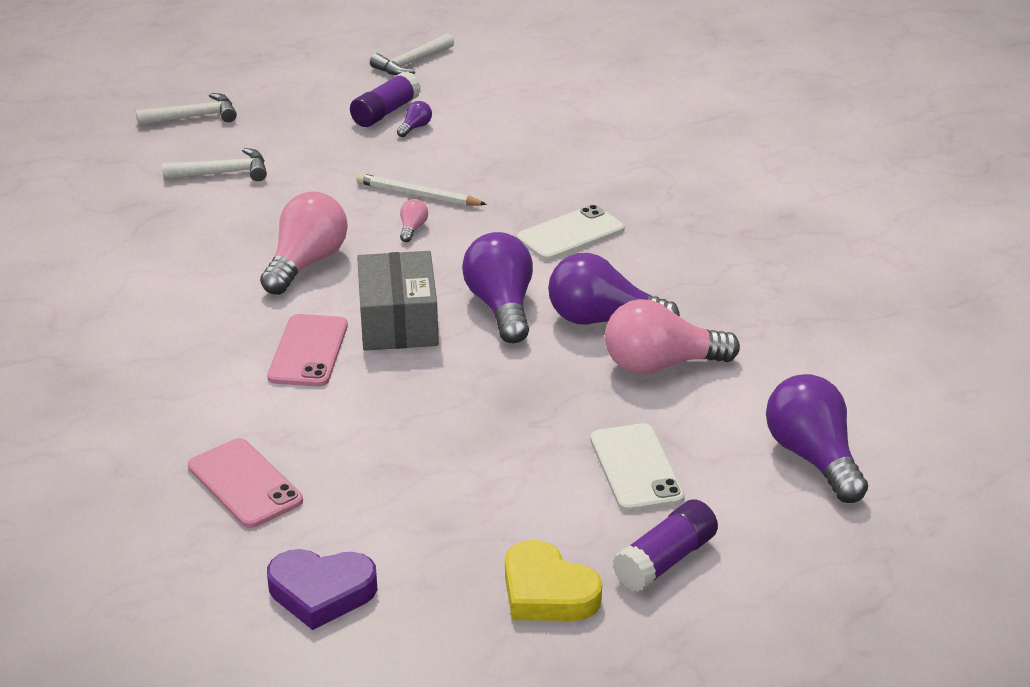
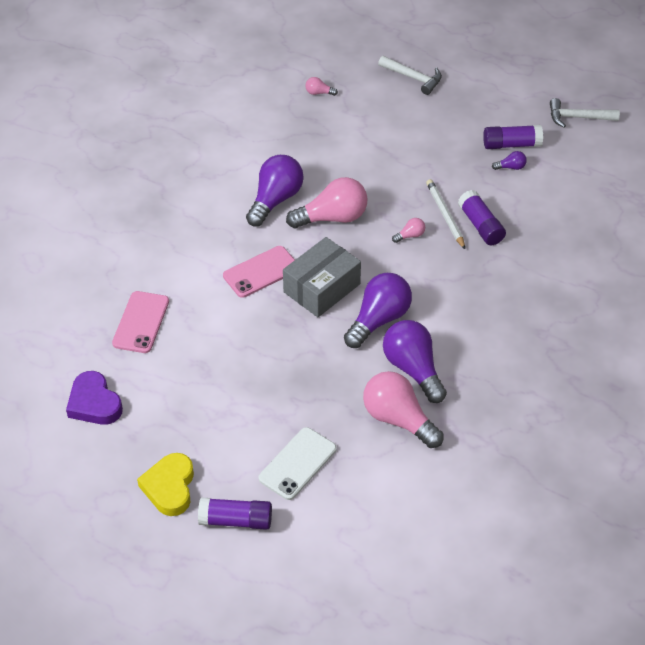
camera: 50 degrees right, 15 degrees up
white hammer [162,148,267,181] -> none
white phone [517,205,625,260] -> none
purple light bulb [766,374,868,503] -> purple light bulb moved to [246,155,304,227]
none -> pink light bulb [305,77,338,96]
none -> purple glue stick [458,190,506,245]

